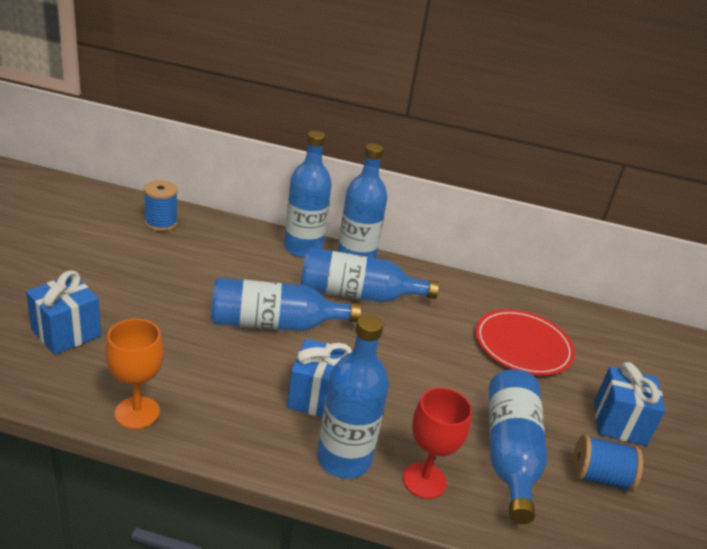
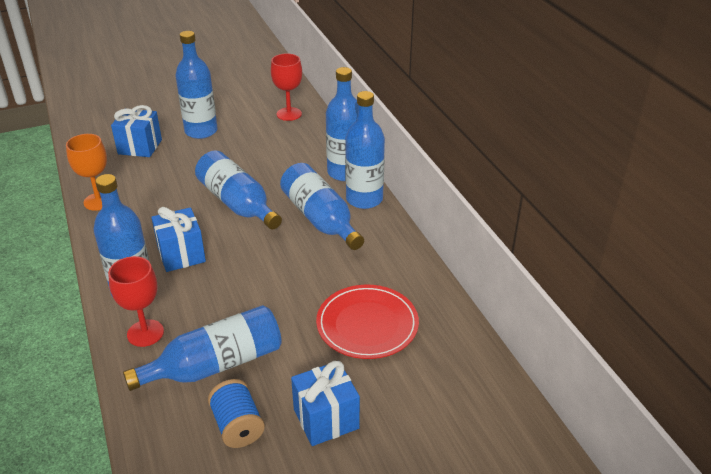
camera: 60 degrees right, 5 degrees up
blue spool [144,180,178,231] -> red goblet [271,54,302,121]
none -> blue bottle [176,31,218,139]

